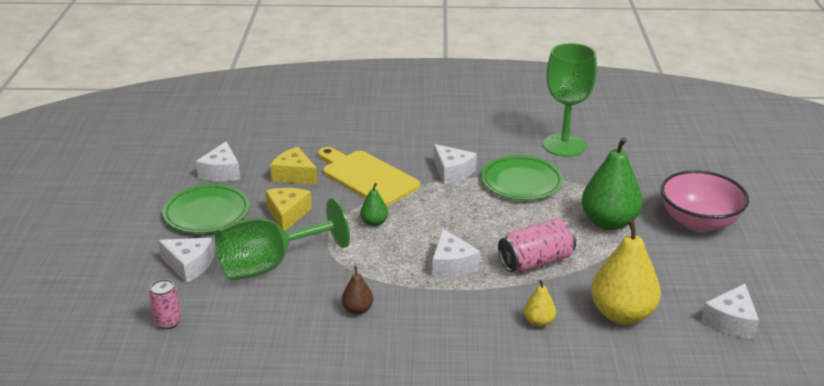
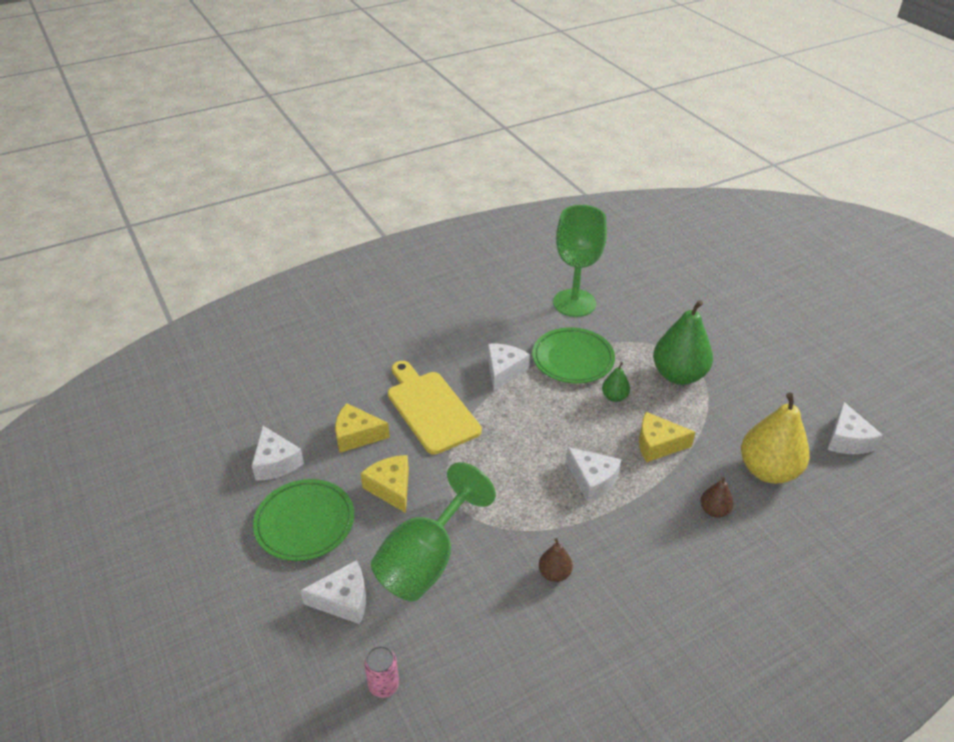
camera: 30 degrees left, 10 degrees up
yellow cutting board [318,147,420,207] -> yellow cutting board turned 45 degrees clockwise [388,361,482,455]
green pear [360,183,388,226] -> green pear moved to [602,362,630,402]
white cheese [434,144,477,184] -> white cheese turned 90 degrees counterclockwise [488,344,530,391]
pink can [498,218,576,273] -> yellow cheese [639,412,696,462]
yellow pear [524,280,556,327] -> brown pear [701,477,734,518]
pink bowl [661,170,749,232] -> none

